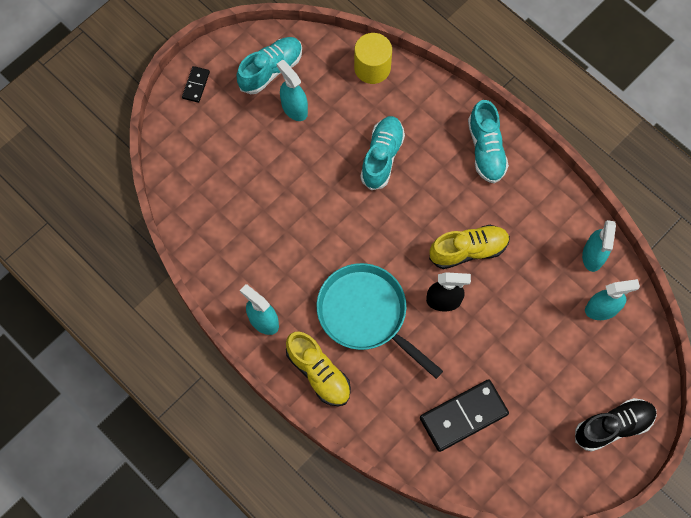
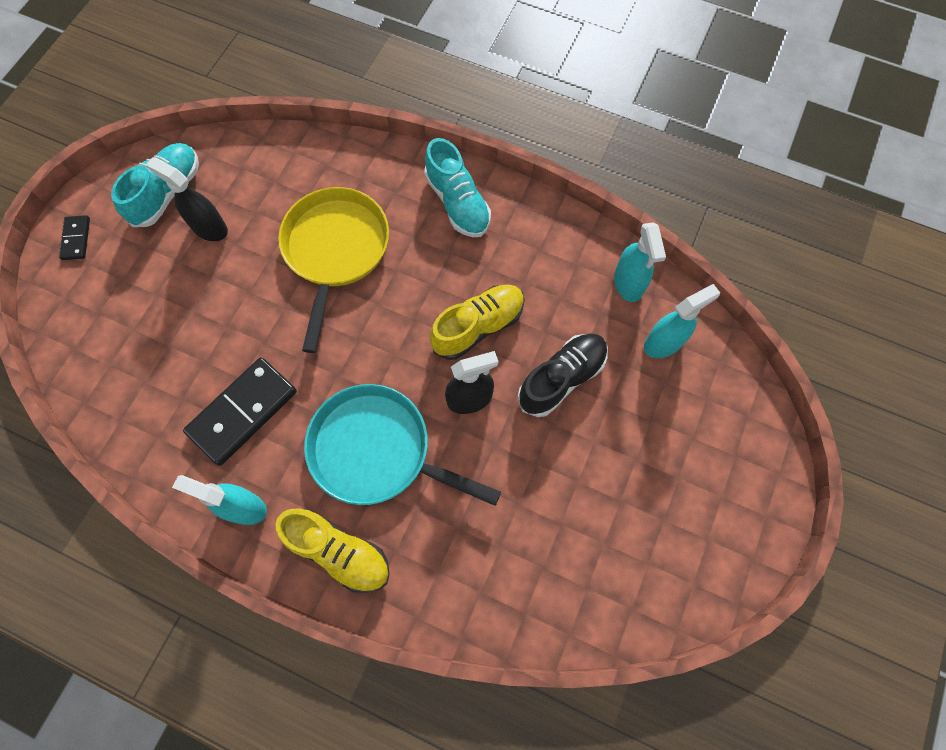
camera: 20 degrees left, 0 degrees up
turquoise spray bottle [277,60,308,121] -> black spray bottle [146,157,228,241]
yellow cylinder [354,33,392,84] -> none
turquoise shoe [360,116,405,190] -> yellow pan [278,187,389,353]
black domino [420,379,509,452] -> black domino moved to [183,358,297,466]
black shoe [575,398,657,452] -> black shoe moved to [518,333,608,417]

